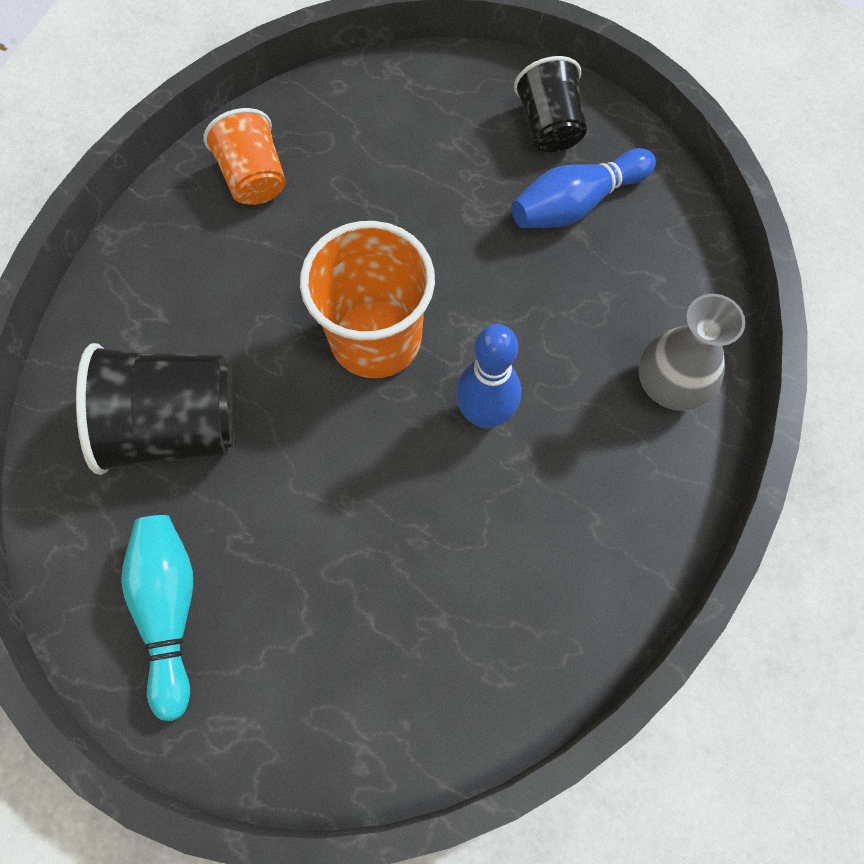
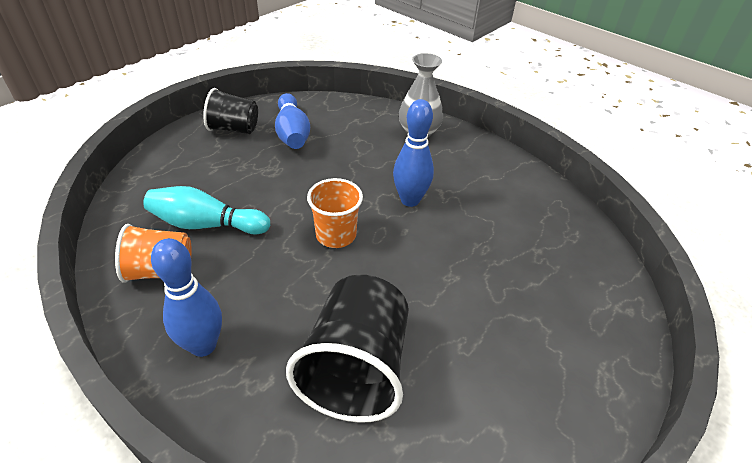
camera: 75 degrees left, 25 degrees down
turquoise bowling pin [121,515,193,721] -> turquoise bowling pin moved to [143,186,270,235]
orange cup [300,221,435,378] -> orange cup [307,178,363,248], size x0.62
none -> blue bowling pin [151,238,222,357]

